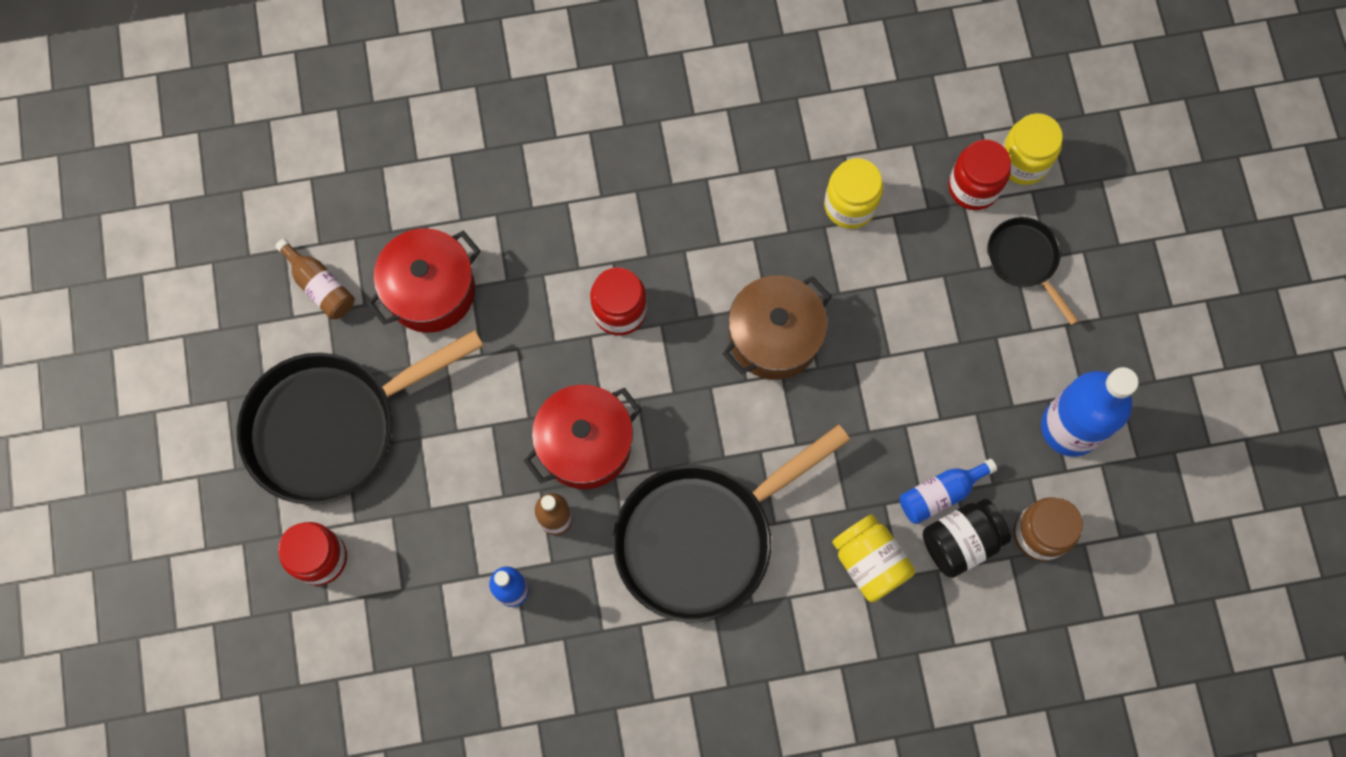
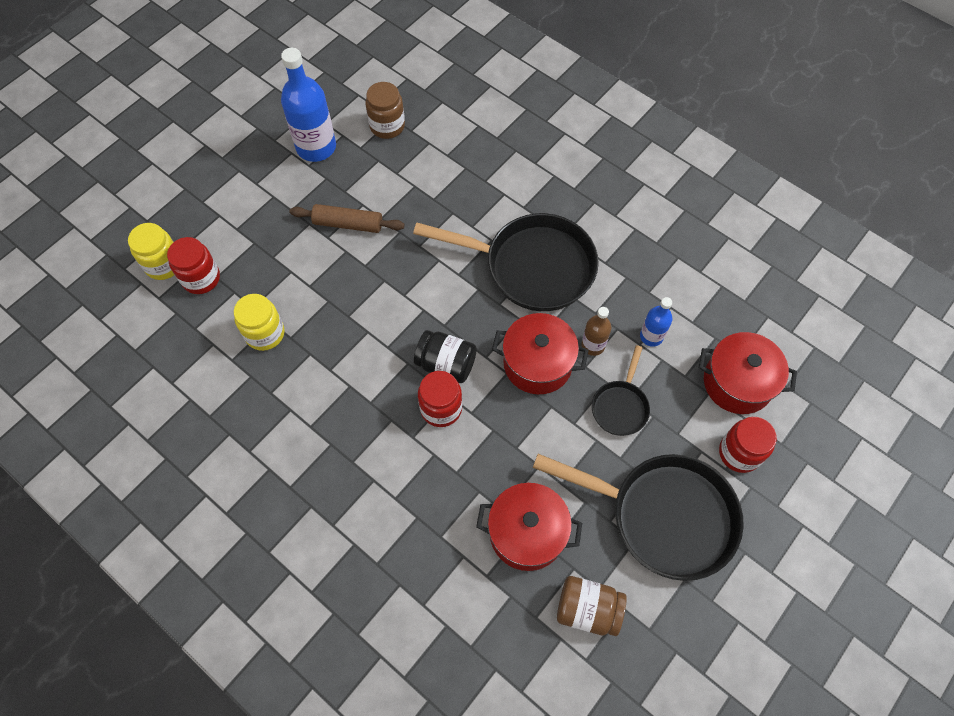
camera: 130 degrees left, 10 degrees down
brown bottle [275,239,354,319] -> brown jar [557,576,627,636]
brown pot [723,275,832,380] -> none
yellow jar [832,514,915,602] -> none
blue bottle [899,459,997,524] -> none
black jar [923,499,1011,578] -> black jar moved to [414,330,477,383]
black pan [987,217,1079,325] -> black pan moved to [592,345,650,436]
none -> brown rolling pin [289,204,405,233]
none -> red pot [699,332,797,414]

